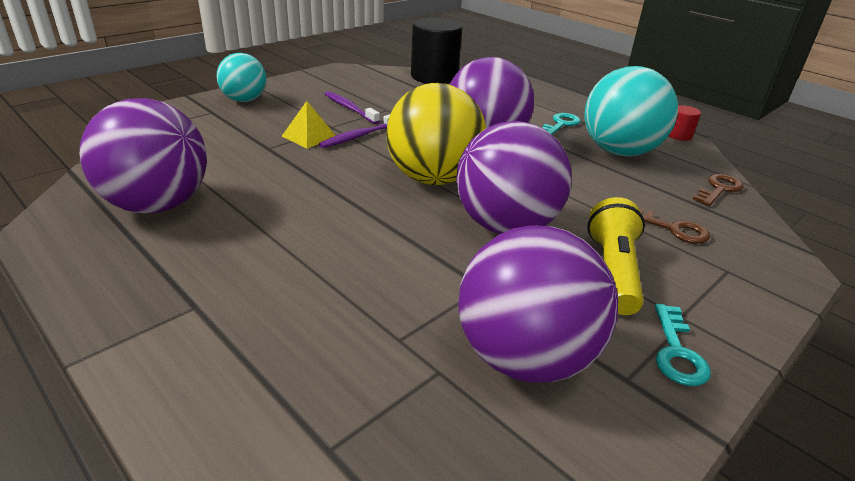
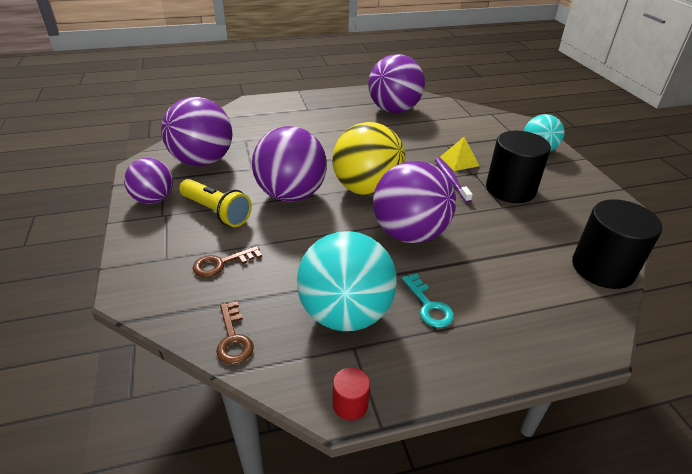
camera: 120 degrees right, 5 degrees up
purple toothbrush [325,91,380,124] -> black cylinder [486,131,551,203]
turquoise key [655,304,711,386] -> purple ball [124,158,173,204]

